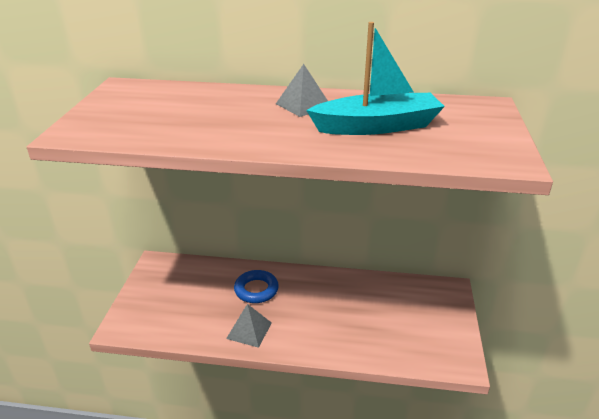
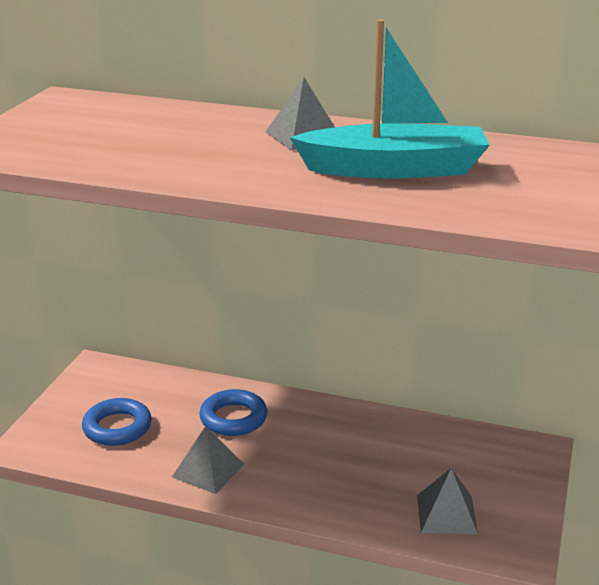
camera: 10 degrees right, 5 degrees down
none -> blue ring [82,398,152,446]
none -> grey pyramid [417,468,478,534]

